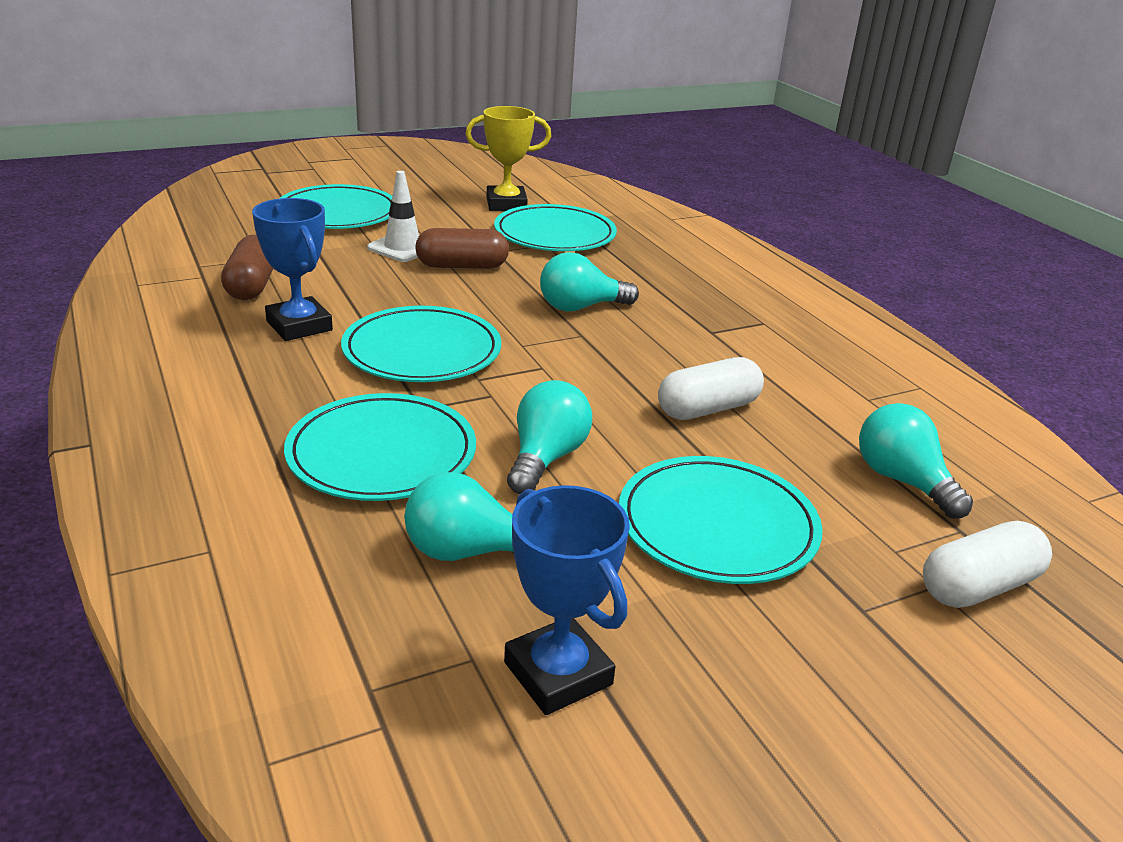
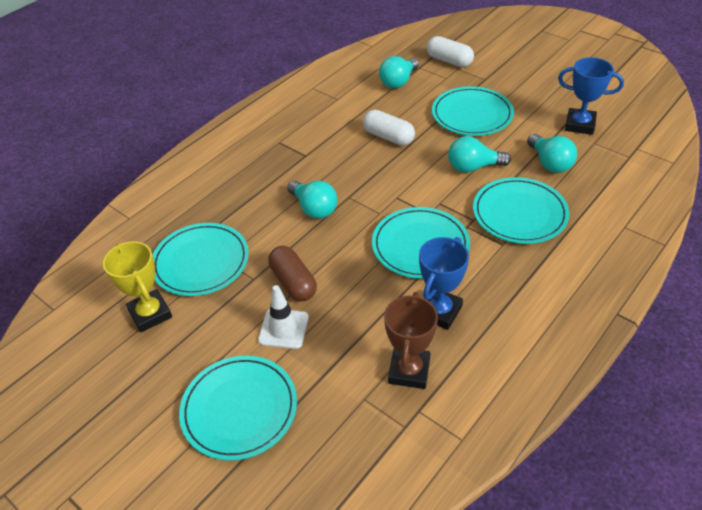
camera: 110 degrees left, 15 degrees up
brown capsule [221,234,274,300] -> brown trophy [384,292,438,389]
blue trophy [504,485,630,715] -> blue trophy turned 75 degrees clockwise [558,57,624,135]

